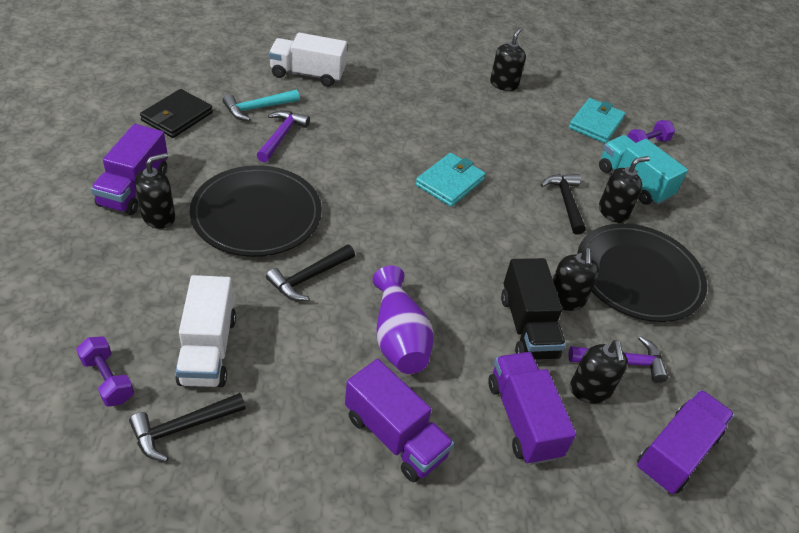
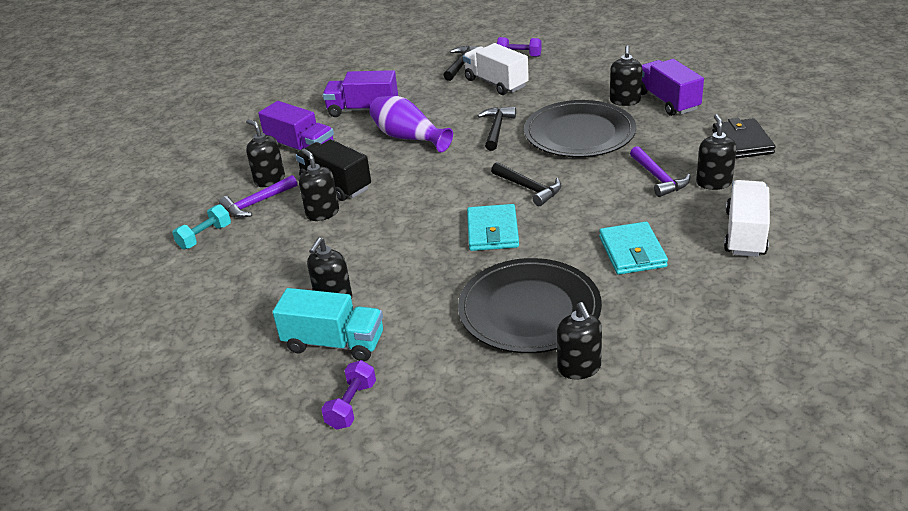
camera: 150 degrees right, 10 degrees down
turquoise hammer [223,90,300,121] -> black soap dispenser [696,114,737,190]
white truck [269,33,347,87] -> white truck turned 45 degrees counterclockwise [724,180,770,257]
black hammer [541,174,586,235] -> black hammer moved to [491,162,561,206]
turquoise wallet [569,98,625,143] -> turquoise wallet moved to [599,222,668,275]
black plate [577,223,707,322] -> black plate moved to [458,258,602,353]
purple truck [637,390,734,494] -> none
none -> turquoise dumbbell [172,204,231,250]

